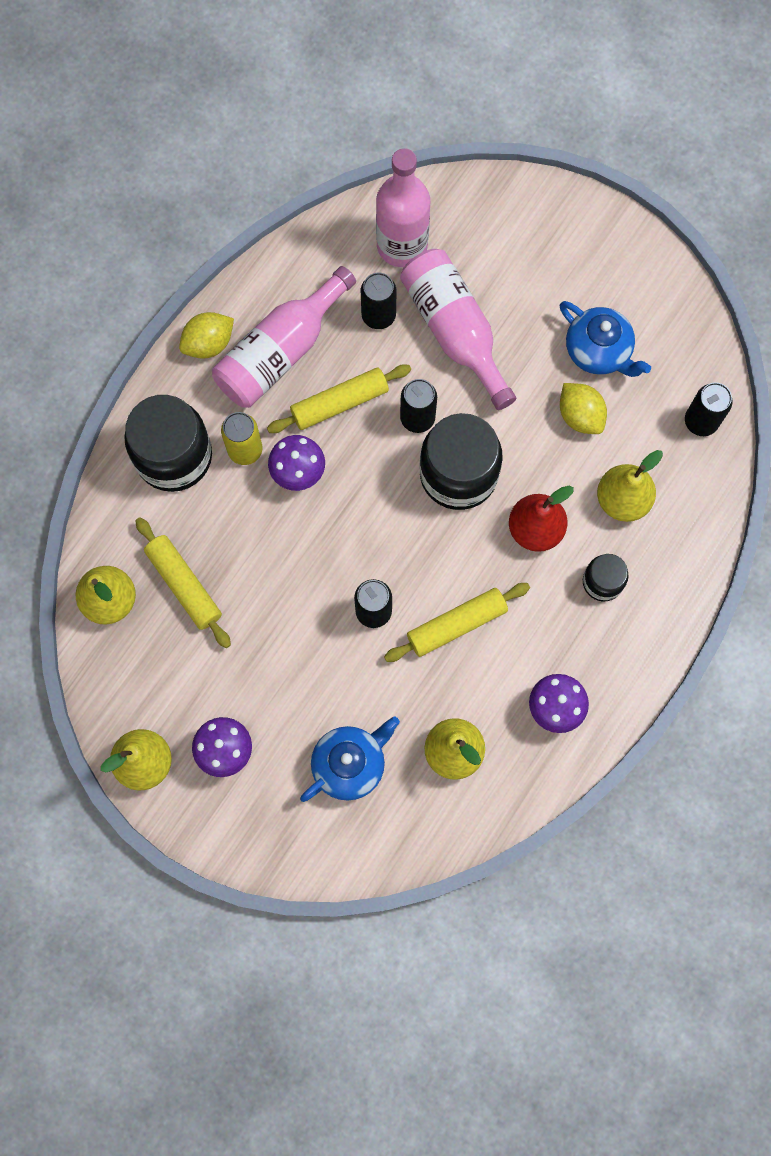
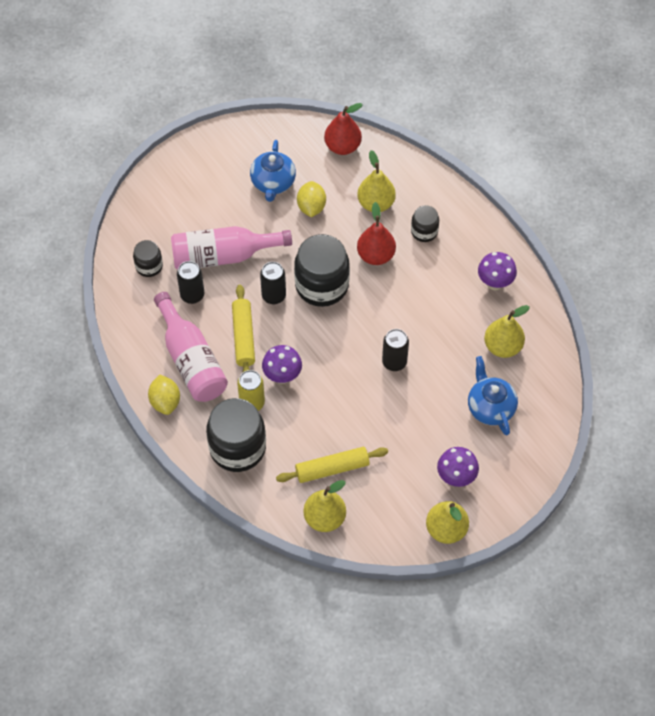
camera: 70 degrees left, 15 degrees down
pink bottle [376,148,430,267] -> black jar [133,240,163,277]
yellow rolling pin [384,583,530,662] -> none
blue teapot [560,301,651,377] -> blue teapot turned 120 degrees clockwise [250,140,296,202]
yellow lemon [560,383,607,434] -> yellow lemon turned 75 degrees counterclockwise [297,181,326,217]
black can [685,382,732,436] -> red pear [324,103,363,155]

